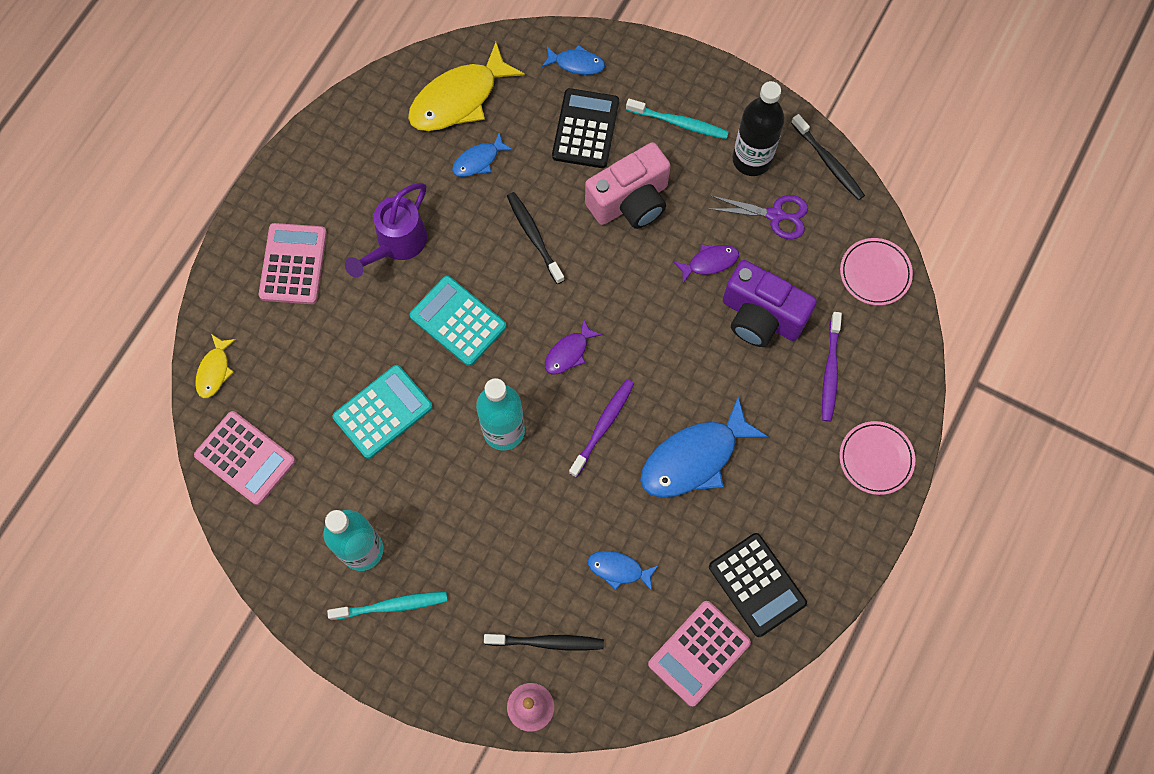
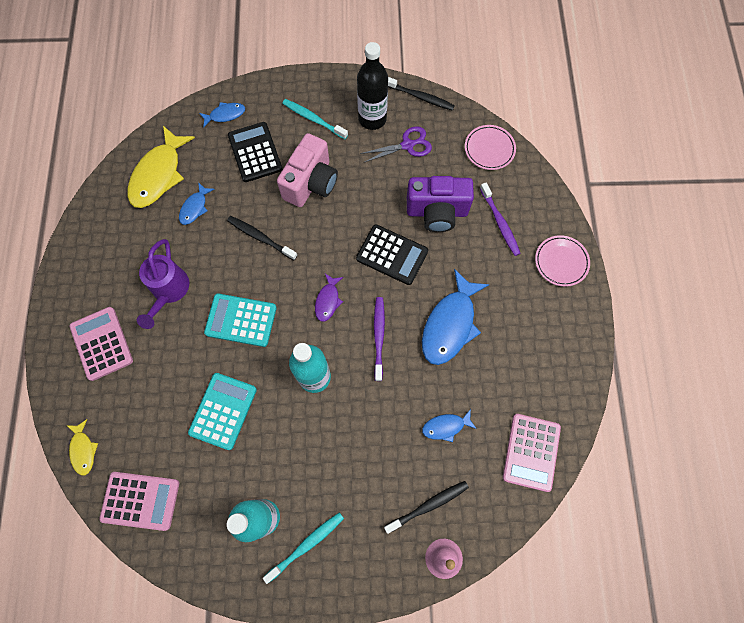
camera: 30 degrees left, 0 degrees up
turquoise toothbrush [626,99,729,139] -> turquoise toothbrush turned 135 degrees counterclockwise [282,99,348,139]
purple fish [674,244,739,283] -> none
black calculator [709,533,807,637] -> black calculator moved to [356,225,428,285]

